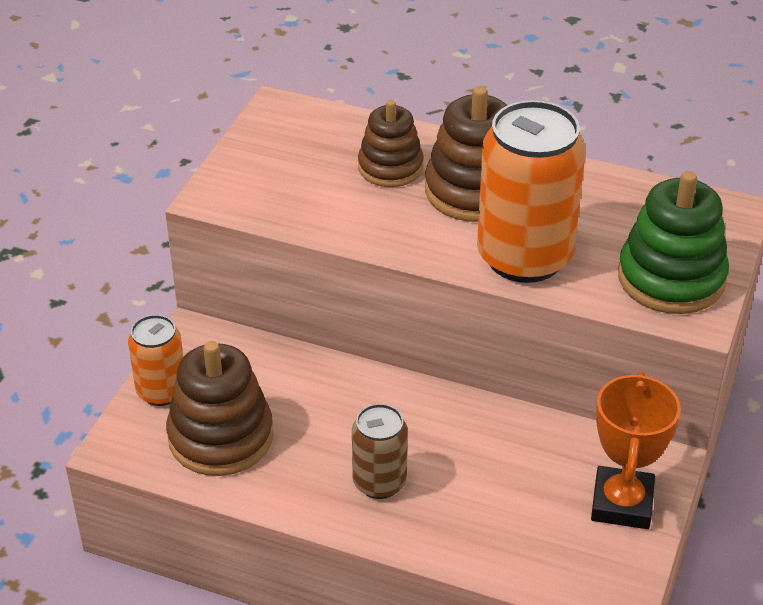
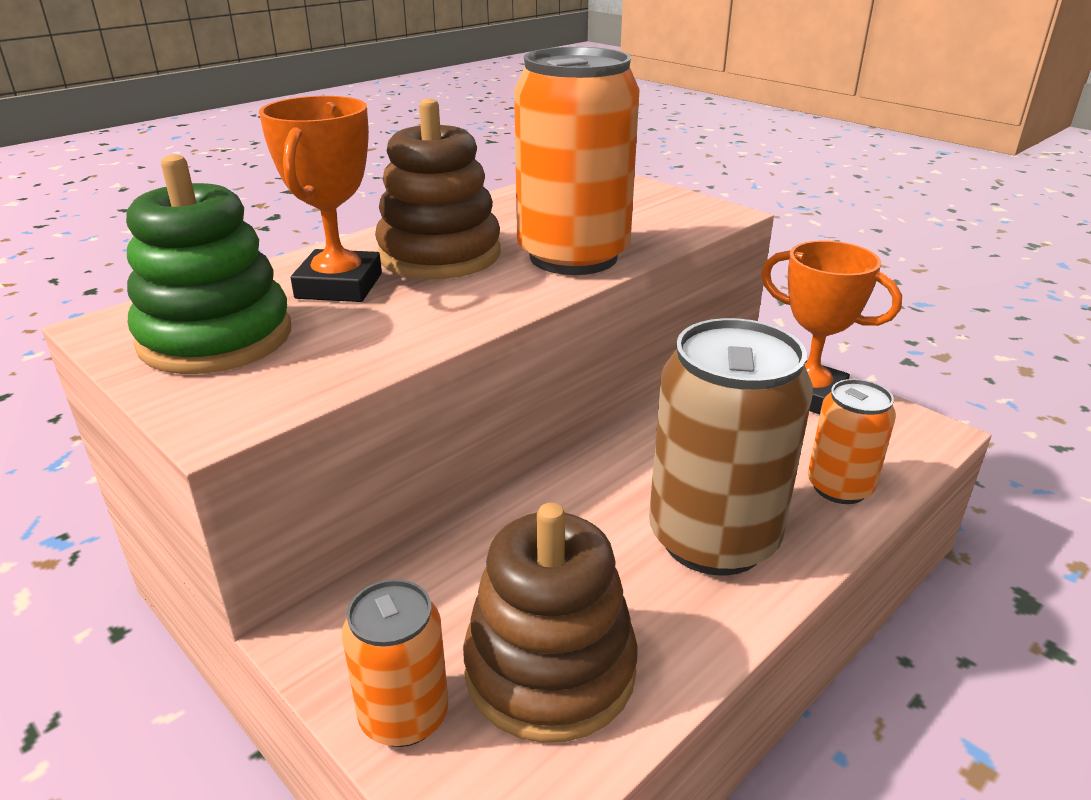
camera: 65 degrees left, 10 degrees down
brown can [352,404,408,499] -> brown can [649,318,813,576], size x1.83
brown stacking toy [358,100,424,187] -> orange trophy [259,96,382,302]
green stacking toy [618,171,729,314] -> green stacking toy moved to [126,155,291,374]
none -> orange can [808,379,896,504]

